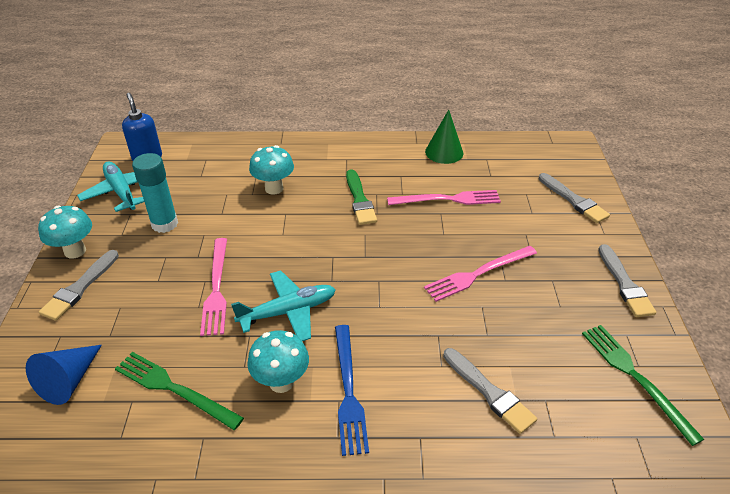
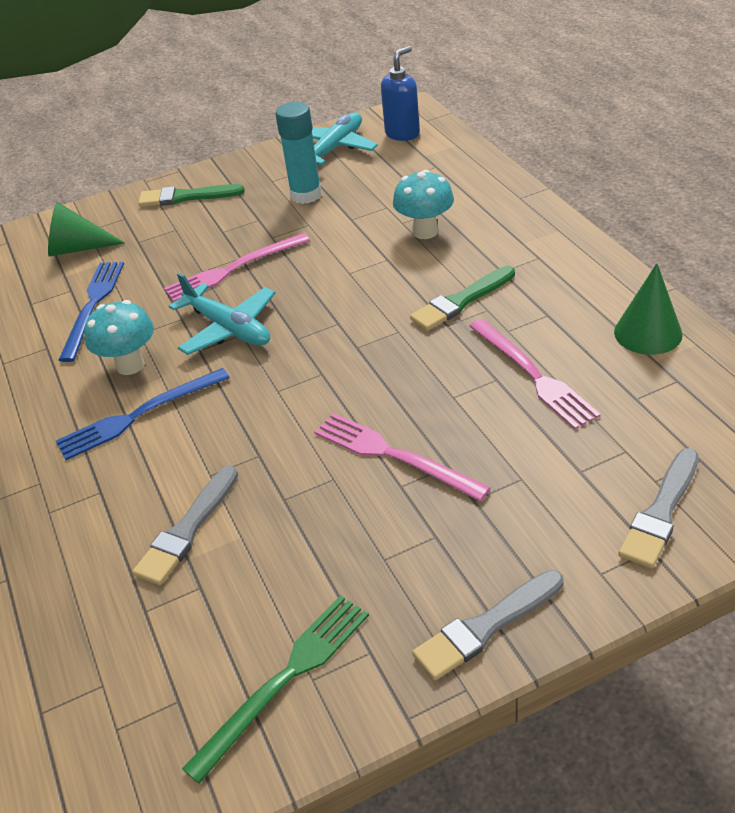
camera: 70 degrees right, 0 degrees up
blue cone [26,345,102,405] -> green cone [48,202,125,257]
turquoise mushroom [38,206,92,259] -> none
grey brush [39,250,119,321] -> green brush [138,184,245,207]
green fork [115,352,244,430] -> blue fork [59,262,124,362]

